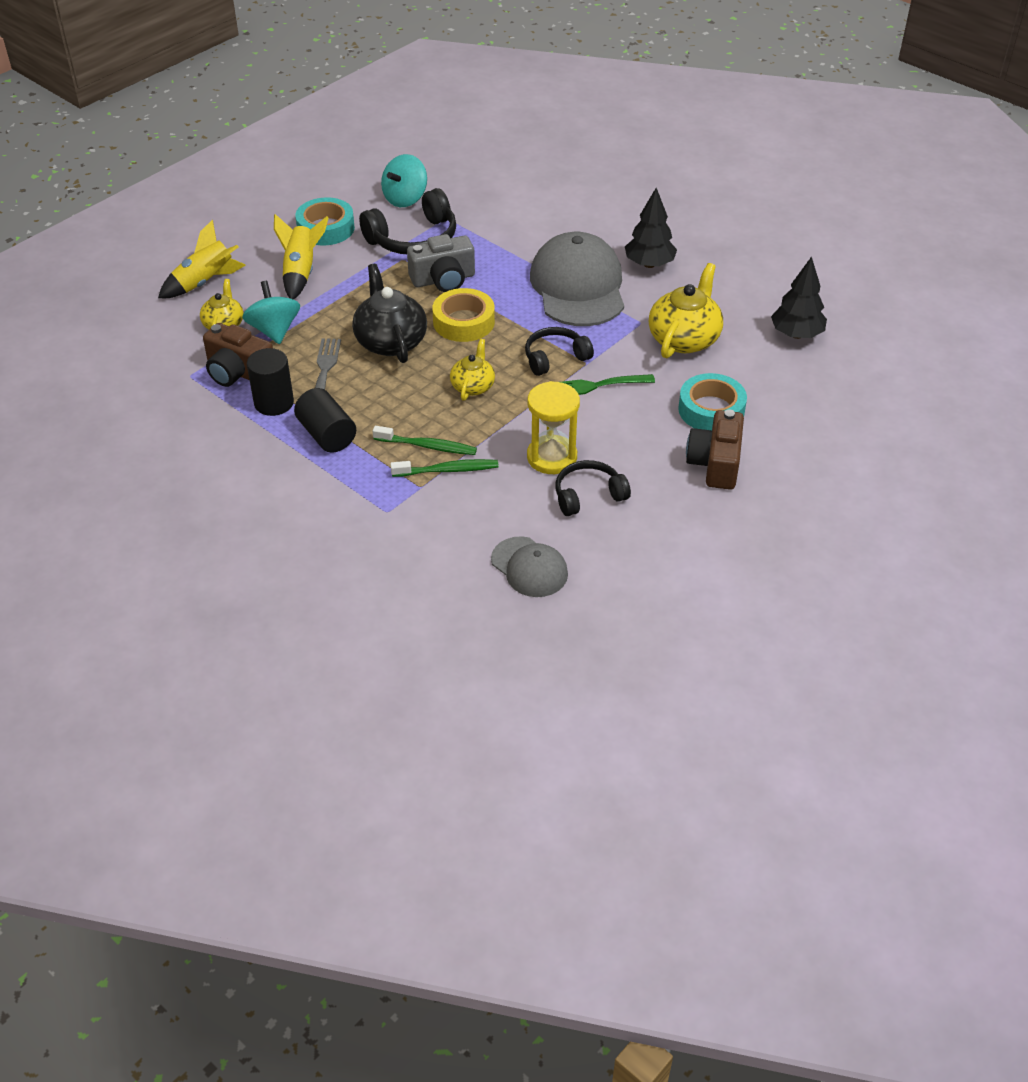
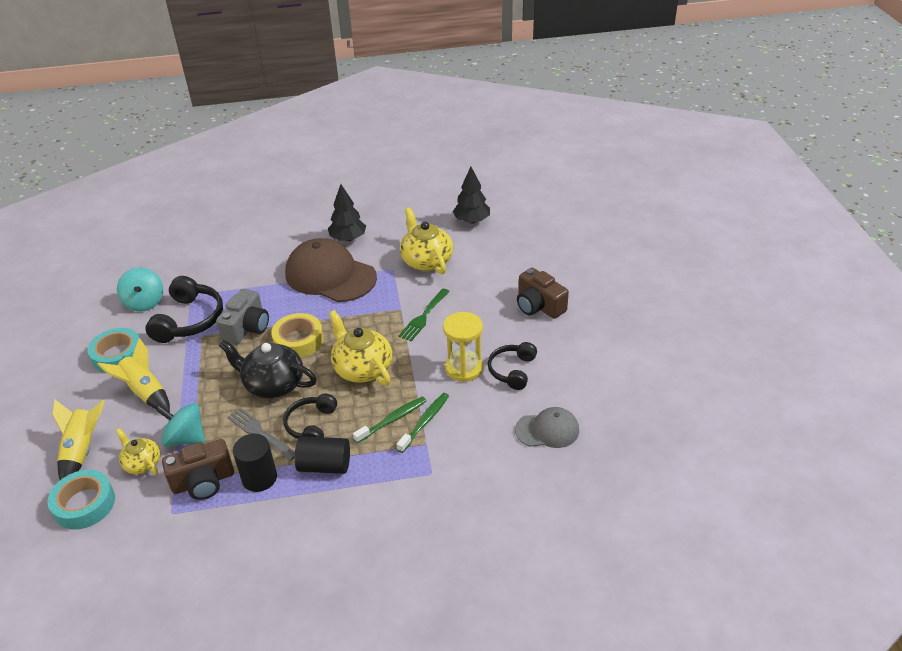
camera: 50 degrees left, 5 degrees down
yellow teapot [450,339,495,401] -> yellow teapot [329,310,392,385], size x1.70
black headphones [525,327,594,376] -> black headphones moved to [283,394,337,439]
grey cap [530,232,624,326] -> brown cap [285,238,377,302]
turquoise tape [678,373,747,430] -> turquoise tape moved to [48,470,115,530]

